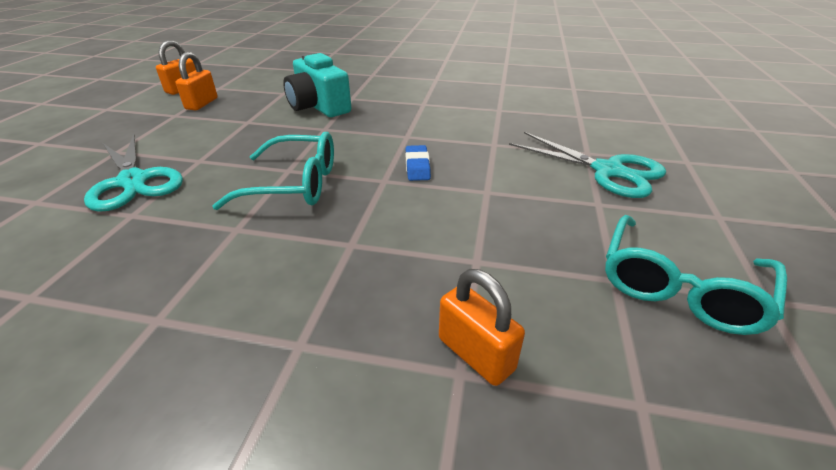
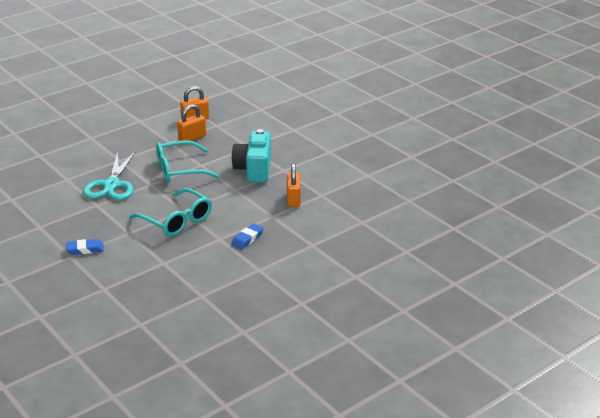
camera: 40 degrees right, 5 degrees down
orange padlock [439,269,525,386] -> orange padlock moved to [287,163,301,207]
turquoise scissors [509,132,666,198] -> none
turquoise glasses [605,215,787,335] -> turquoise glasses moved to [156,141,220,183]
none -> blue eraser [66,239,104,255]

